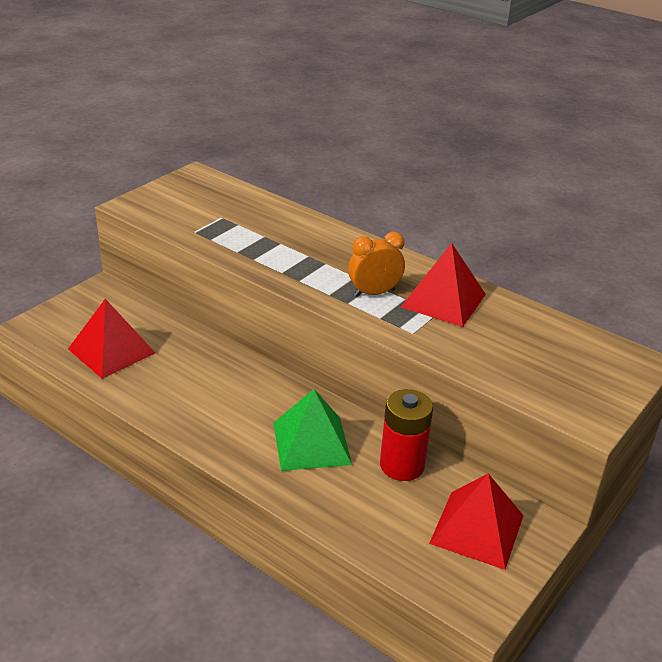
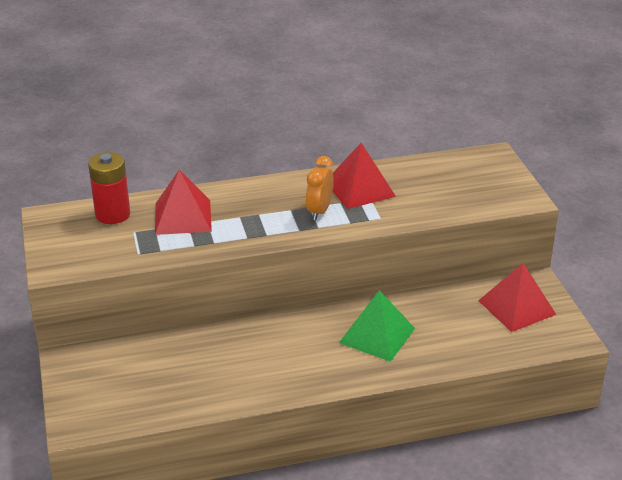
camera: 50 degrees left, 0 degrees up
red pyramid [68,299,155,379] -> red pyramid moved to [155,170,212,235]
red battery [380,389,433,481] -> red battery moved to [88,152,130,224]

